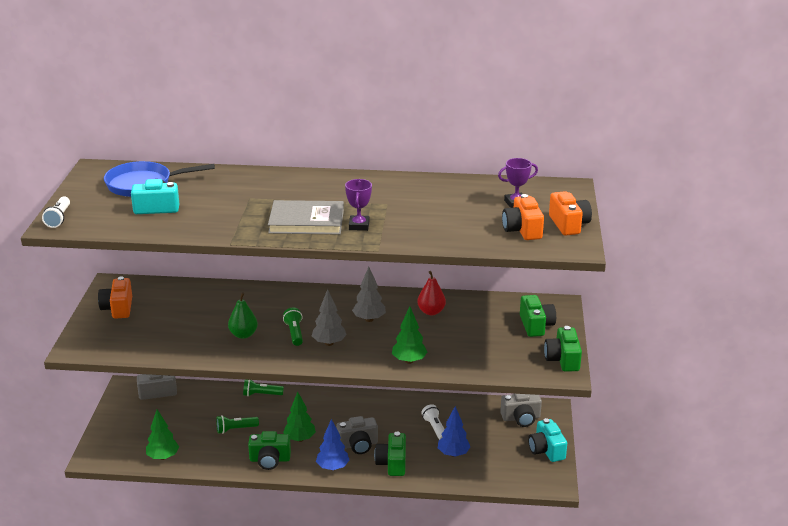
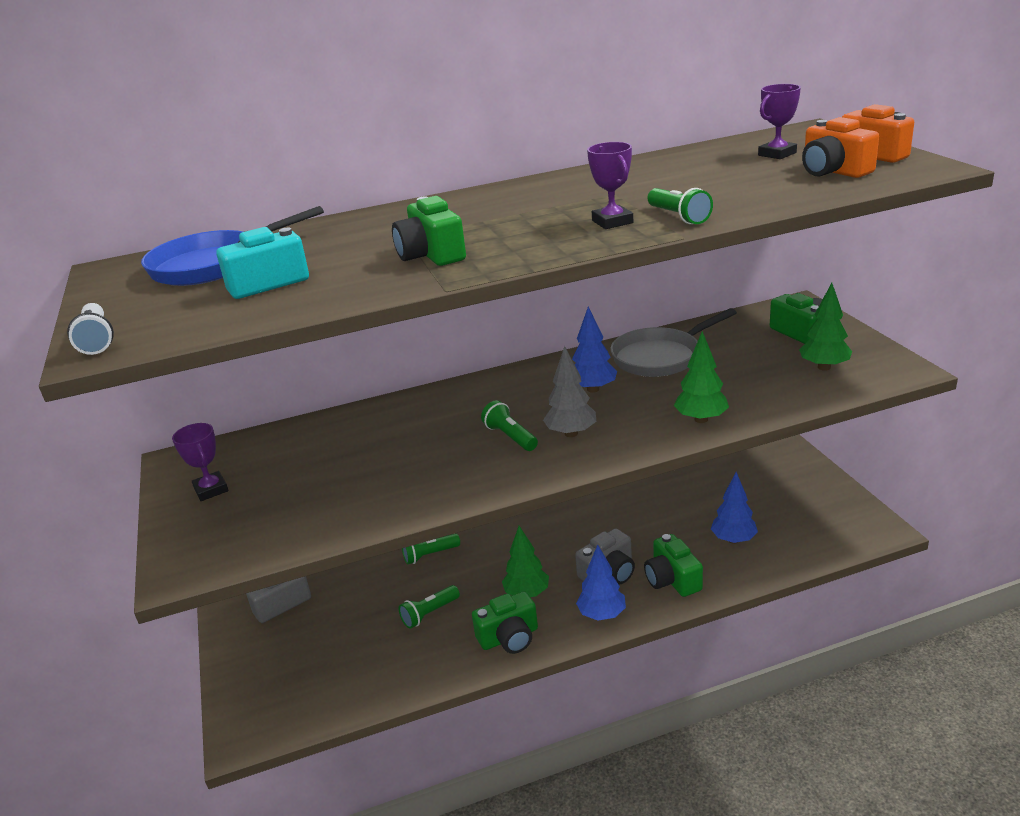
camera: 20 degrees left, 0 degrees up
orange camera [98,276,132,319] -> purple trophy [172,423,228,501]
green tree [146,410,179,460] -> green tree moved to [799,283,852,371]
green pear [228,292,258,339] -> none
grey book [268,200,344,234] -> none
grey tree [352,267,386,322] -> blue tree [572,307,617,393]
red pear [417,271,446,315] -> grey pan [610,308,737,377]
white flashlight [421,404,445,440] -> none
grey camera [500,394,542,427] -> none
turquoise camera [528,418,567,462] -> none
green camera [544,326,582,371] -> green camera moved to [392,196,466,266]
none -> green flashlight [648,188,713,224]

